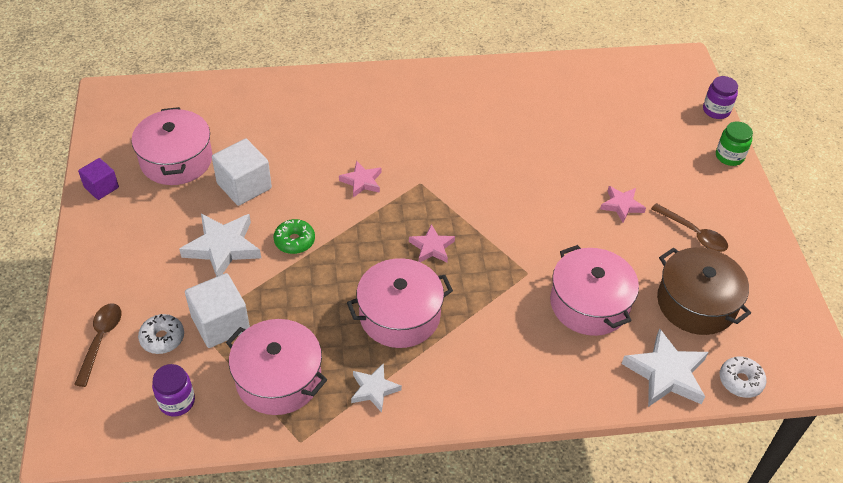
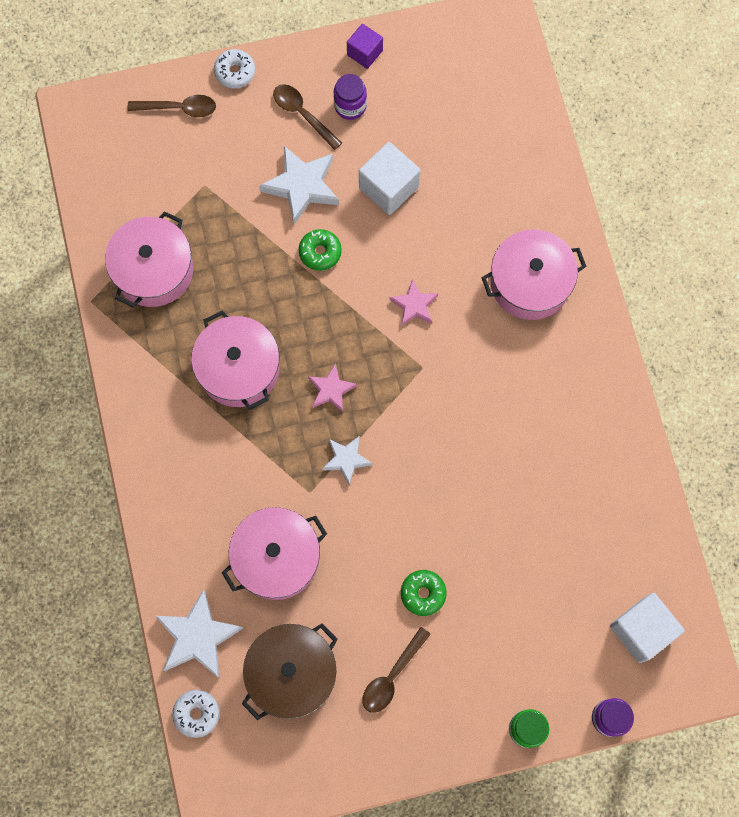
camera: 85 degrees right, 25 degrees up
pink pot [132,107,212,185] -> pink pot moved to [481,229,587,320]
white donut [138,314,184,354] -> white donut moved to [214,49,255,88]
purple jar [152,364,195,416] -> purple jar moved to [334,74,367,120]
white cube [185,273,250,348] -> white cube moved to [610,593,685,663]
white star [351,363,402,412] -> white star moved to [322,436,372,485]
pink star [600,186,646,223] -> green donut [401,570,447,616]
none -> brown spoon [273,84,342,150]

